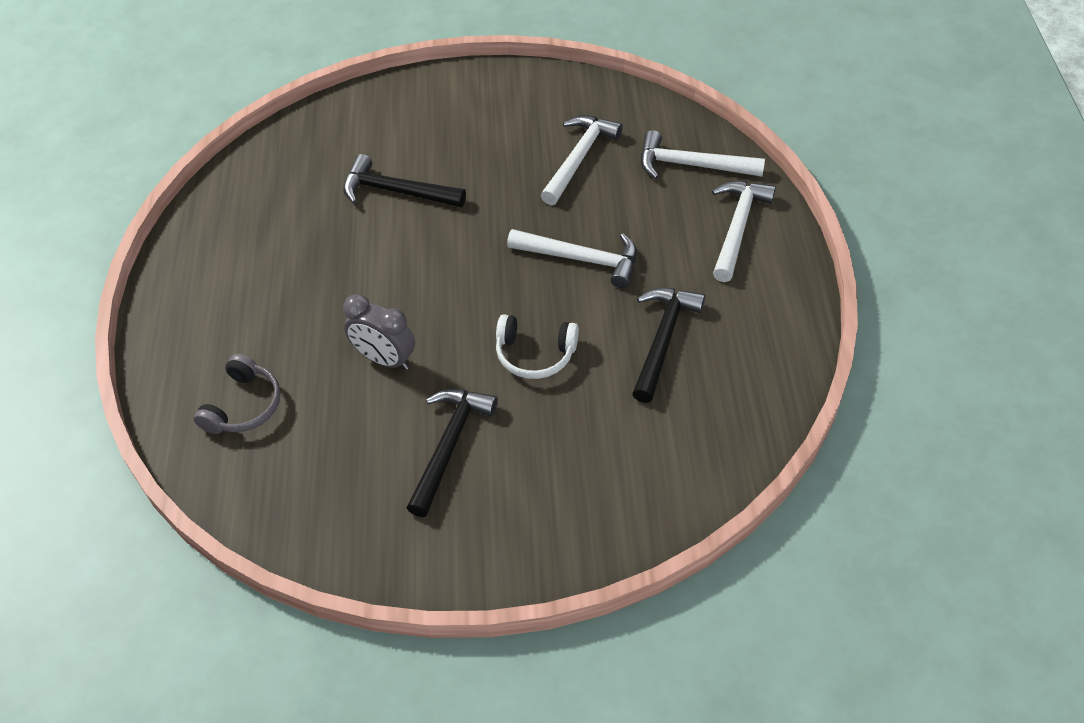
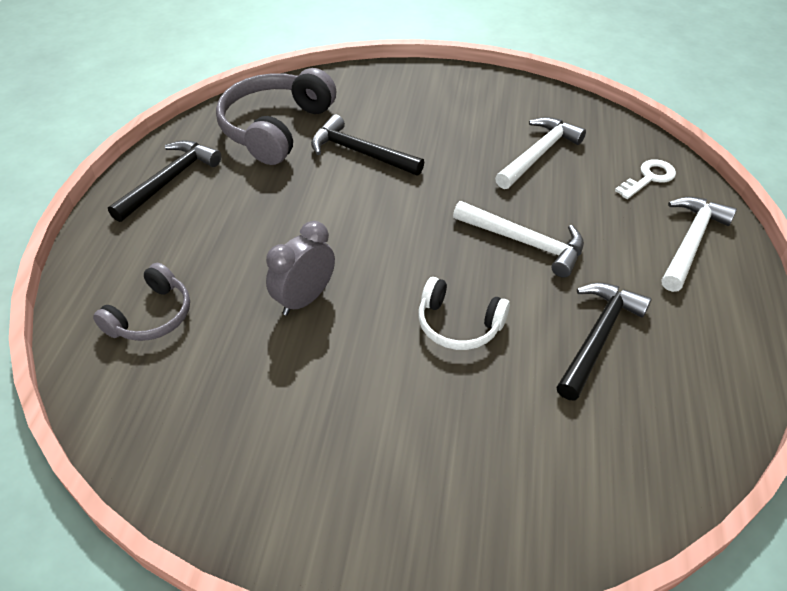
camera: 10 degrees right, 5 degrees down
grey clock [343,294,415,370] -> grey clock turned 90 degrees clockwise [266,221,335,316]
black hammer [407,389,498,517] -> black hammer moved to [108,140,221,222]
white hammer [641,130,765,179] -> white key [615,159,676,199]
none -> grey headphones [216,68,336,165]

